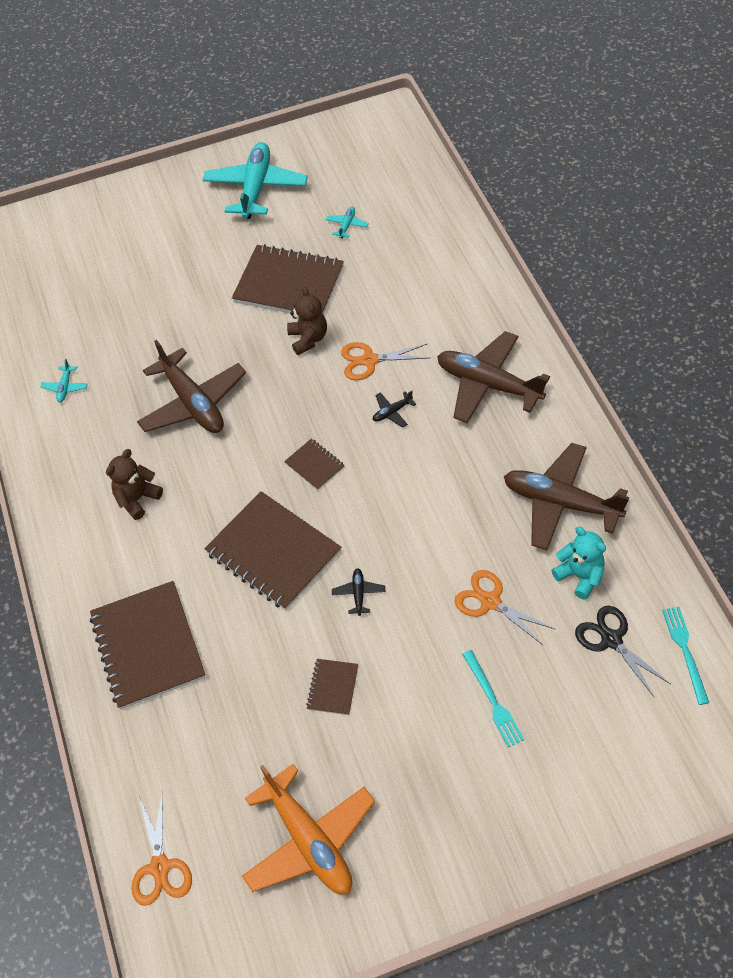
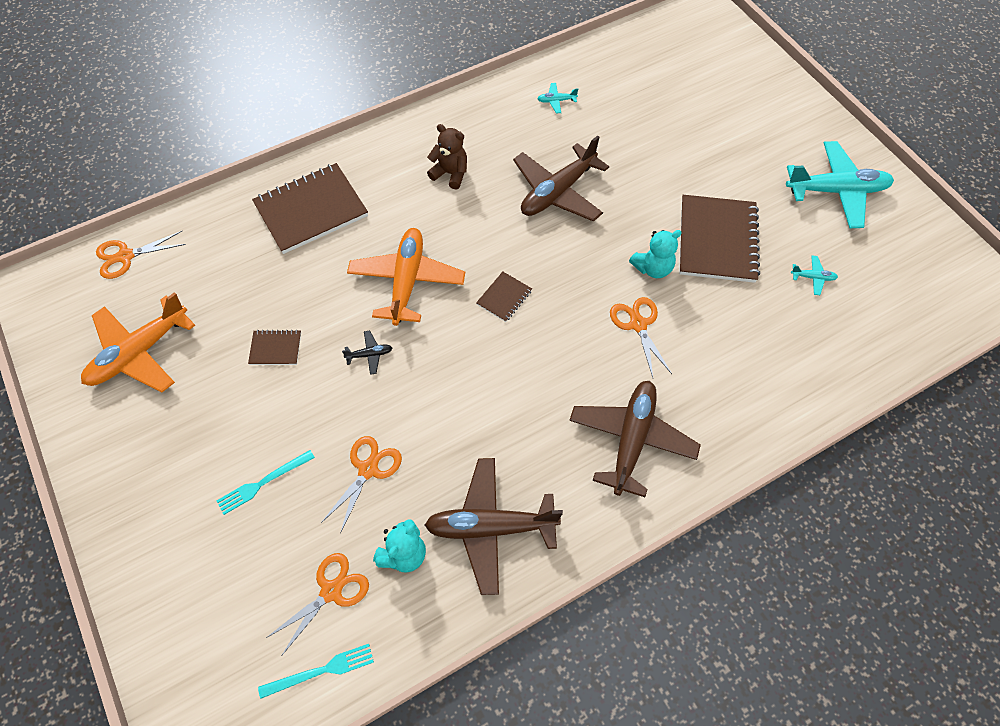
camera: 75 degrees right, 5 degrees up
brown notebook [204,491,341,610] -> orange plane [347,228,465,326]
brown teddy bear [287,287,327,355] -> turquoise teddy bear [629,230,682,278]
black plane [373,391,416,428] -> none
brown plane [504,443,629,550] -> brown plane turned 105 degrees counterclockwise [425,458,563,595]
black scissors [575,606,671,697] -> orange scissors [266,553,369,655]

